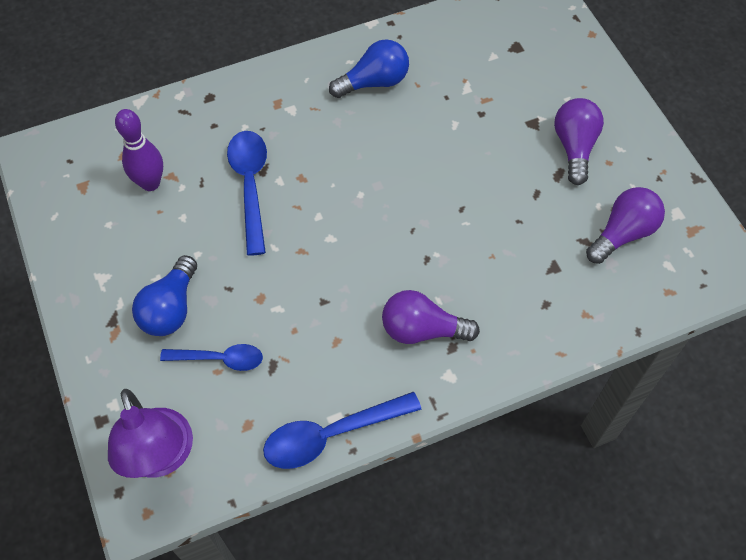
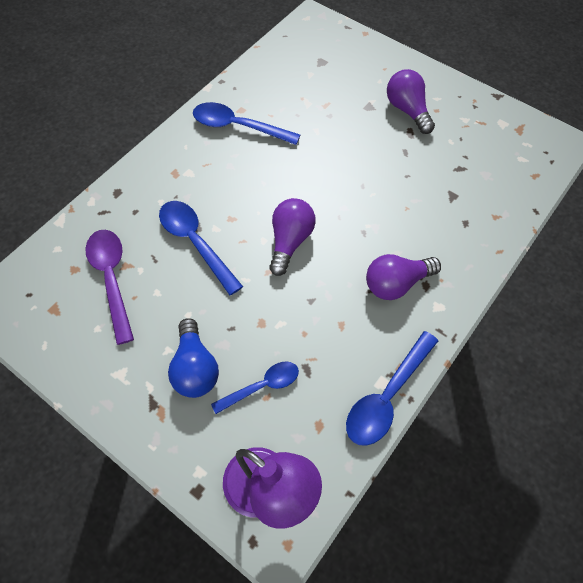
camera: 30 degrees left, 0 degrees up
purple bowling pin [115,109,163,191] -> purple spoon [85,230,134,345]
blue light bulb [329,39,409,98] -> blue spoon [193,102,300,145]
purple light bulb [586,187,665,264] -> purple light bulb moved to [269,198,316,276]

